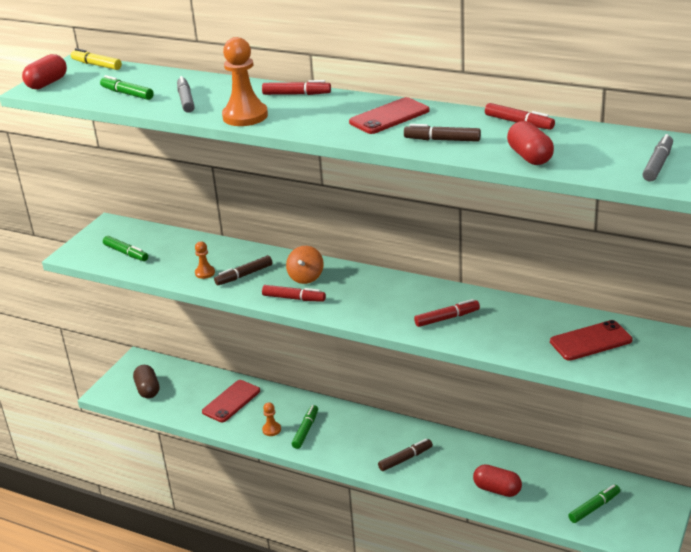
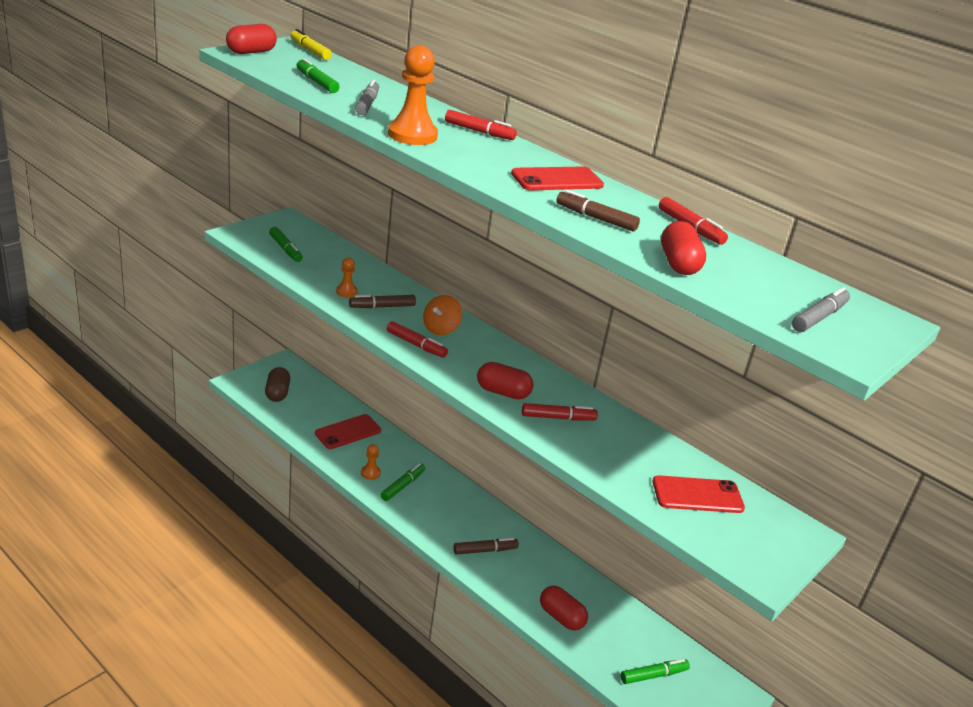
camera: 10 degrees right, 0 degrees up
none -> red capsule [477,362,534,399]

